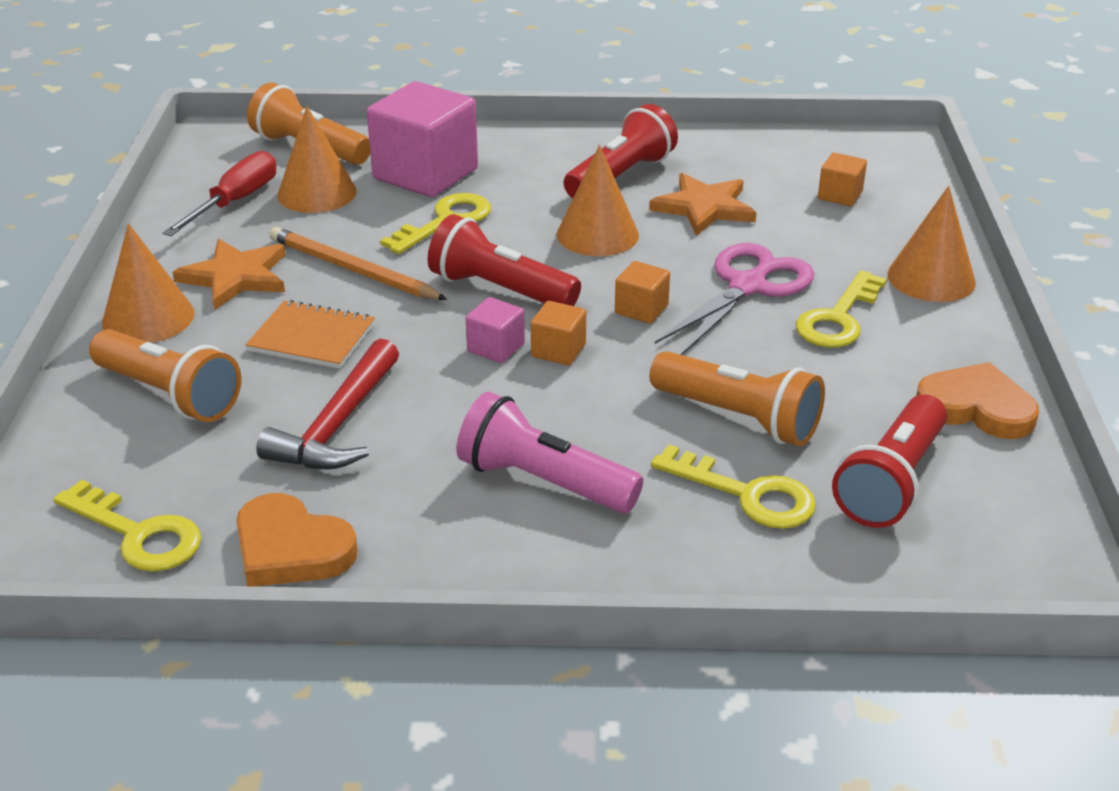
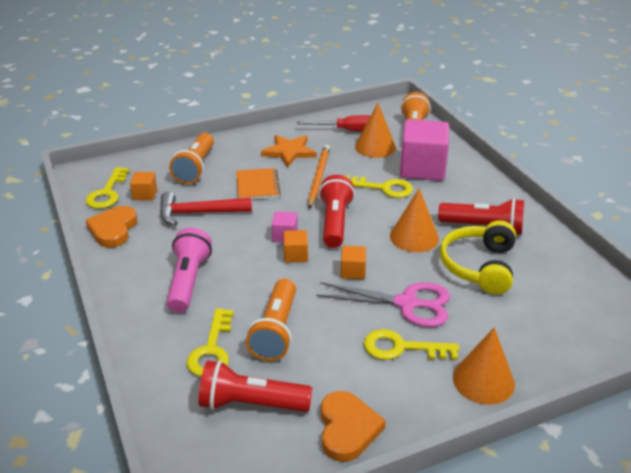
camera: 65 degrees right, 0 degrees up
orange cone [102,223,195,343] -> none
orange star [649,173,757,236] -> yellow headphones [440,220,516,295]
orange cube [818,153,867,206] -> orange cube moved to [130,172,157,200]

